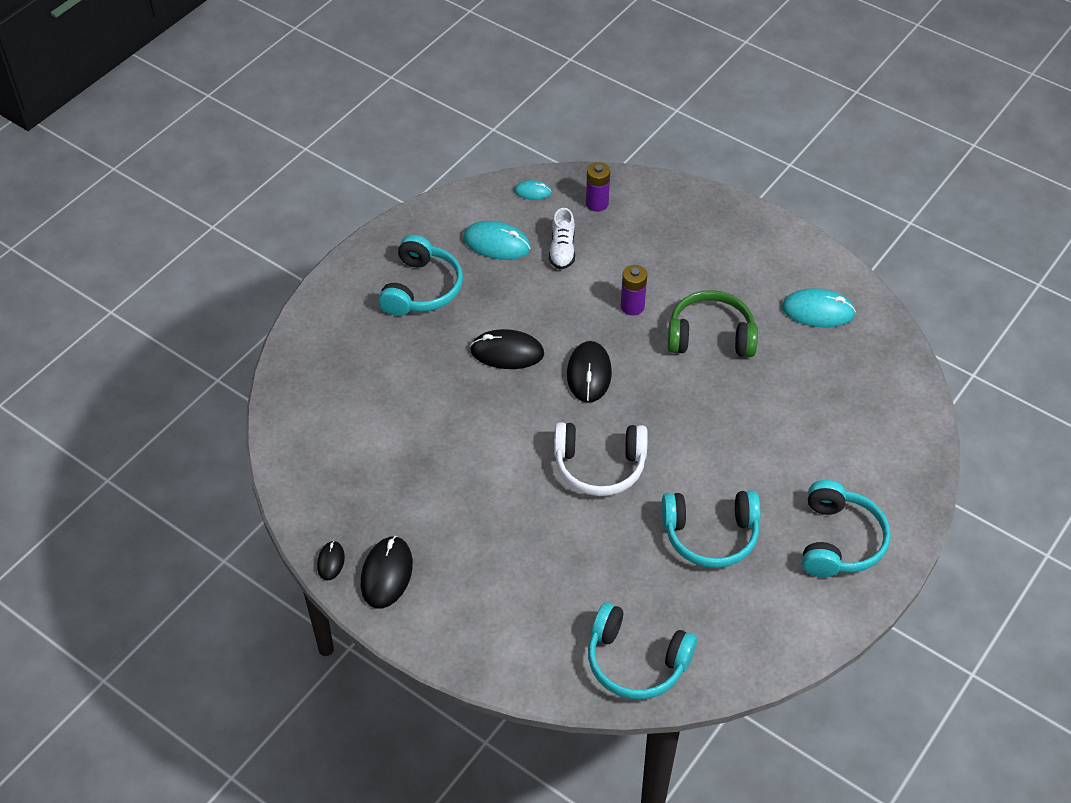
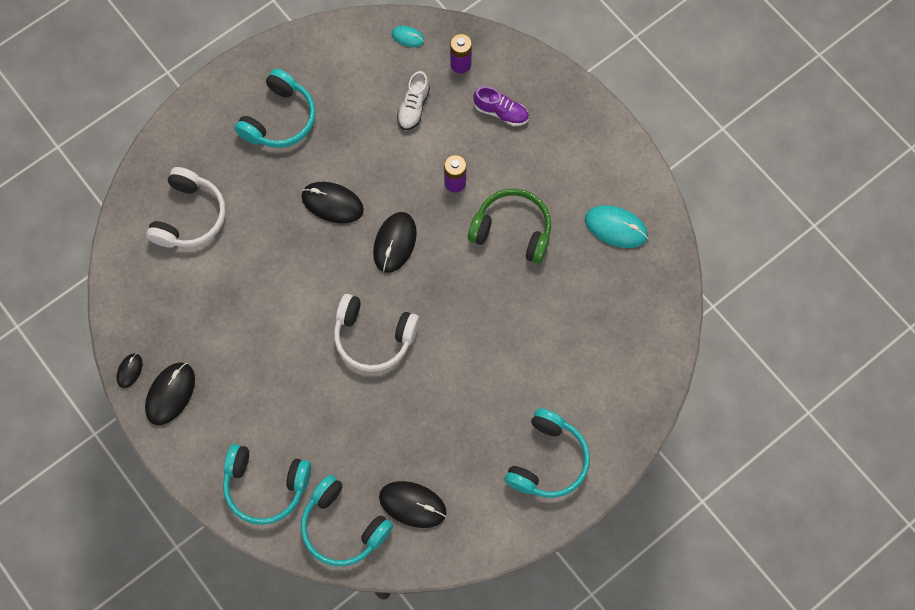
camera: 15 degrees right, 20 degrees up
turquoise mouse [463,221,531,260] -> none
turquoise headphones [662,490,760,568] -> turquoise headphones moved to [223,444,311,525]
none -> white headphones [146,167,226,248]
none -> black mouse [379,481,447,528]
none -> purple shoe [473,86,529,126]

